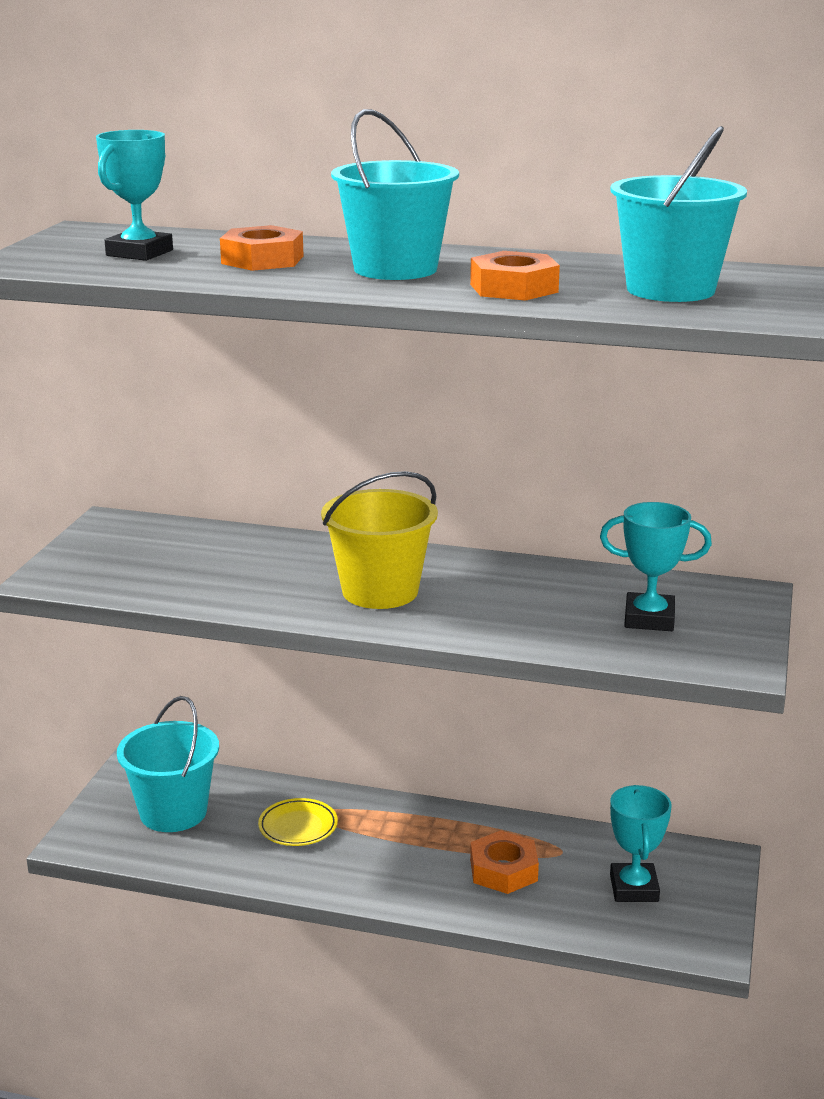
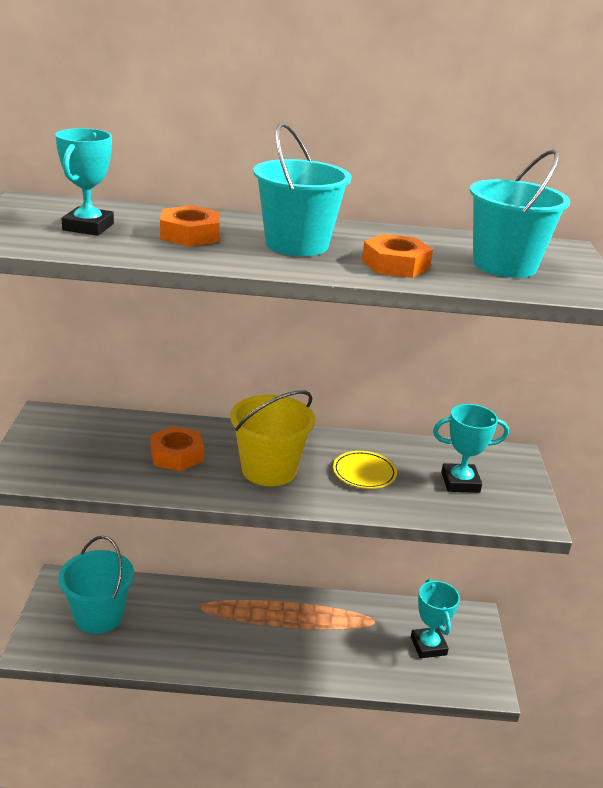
camera: 15 degrees left, 5 degrees up
yellow plate [258,798,338,846] -> yellow plate moved to [333,451,397,489]
orange nut [470,830,539,894] -> orange nut moved to [150,426,204,472]

